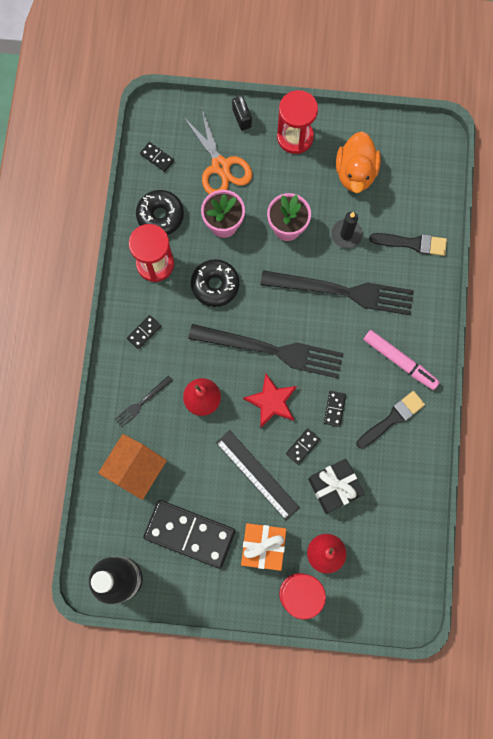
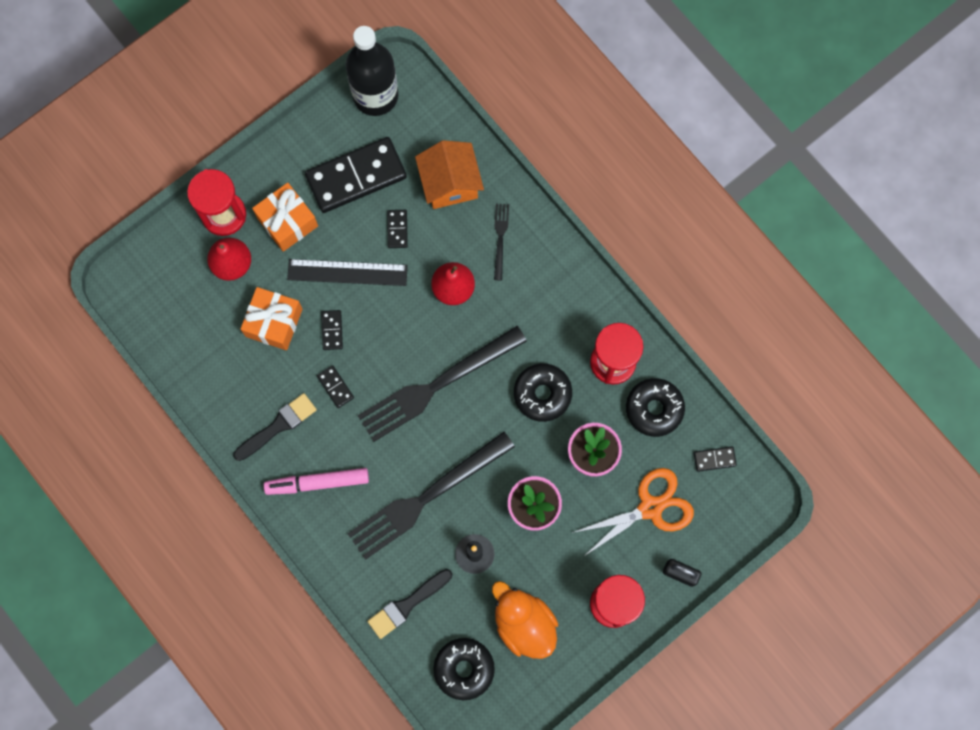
camera: 135 degrees right, 0 degrees up
black domino [127,315,161,349] -> black domino moved to [387,210,408,248]
orange scissors [183,107,252,194] -> orange scissors turned 135 degrees clockwise [572,468,694,557]
red star [243,373,297,428] -> none
black gift [308,459,365,514] -> orange gift [240,287,303,350]
black brush [357,391,425,449] -> black brush turned 135 degrees counterclockwise [233,393,317,461]
none -> black donut [433,638,495,700]

